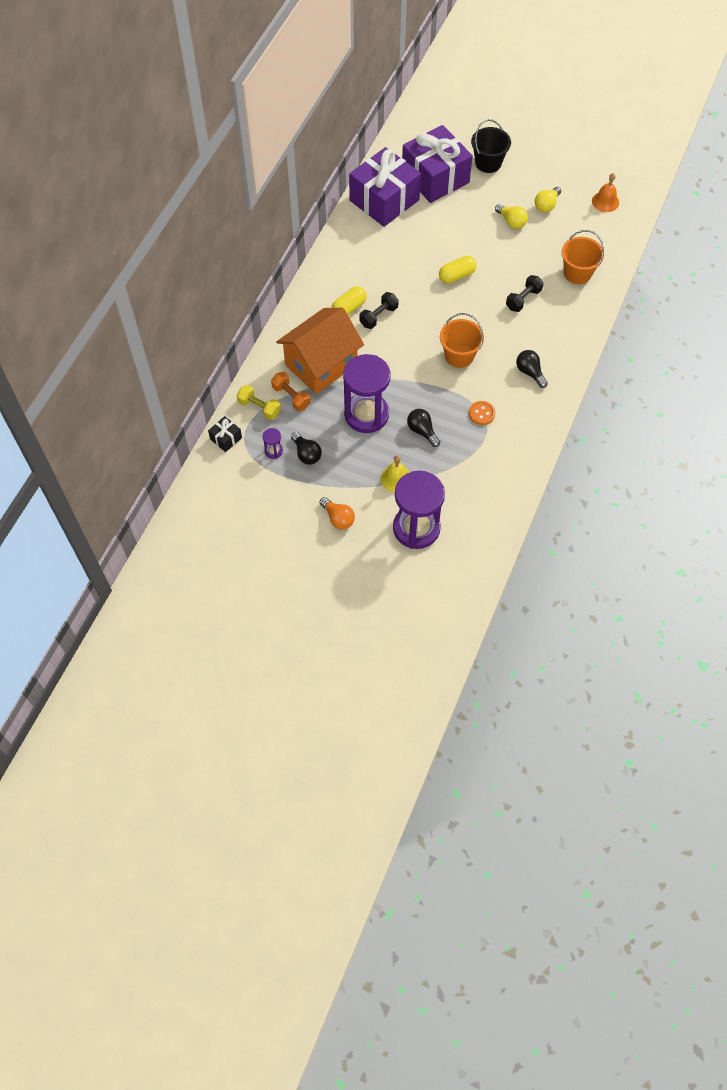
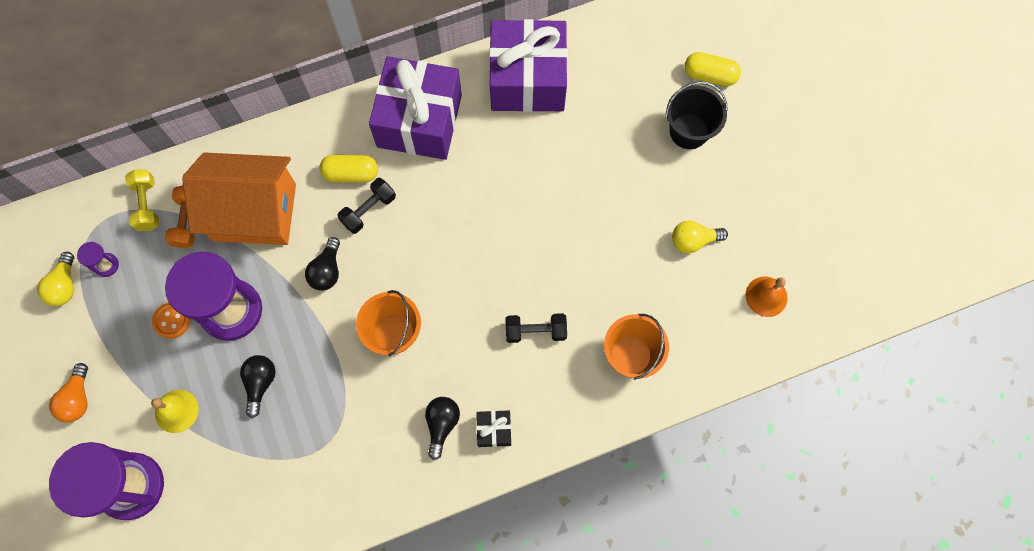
camera: 45 degrees right, 10 degrees up
black gift [208,416,242,452] -> black gift moved to [476,410,511,447]
black light bulb [291,432,322,465] -> black light bulb moved to [305,237,340,291]
black dumbbell [359,292,399,329] -> black dumbbell turned 45 degrees counterclockwise [337,178,396,234]
purple gift [402,125,473,203] -> purple gift moved to [369,56,462,160]
yellow capsule [439,256,477,284] -> yellow capsule moved to [684,52,741,86]
orange button [469,401,496,425] -> orange button moved to [152,302,191,339]
yellow light bulb [495,204,528,229] -> yellow light bulb moved to [37,252,74,306]

